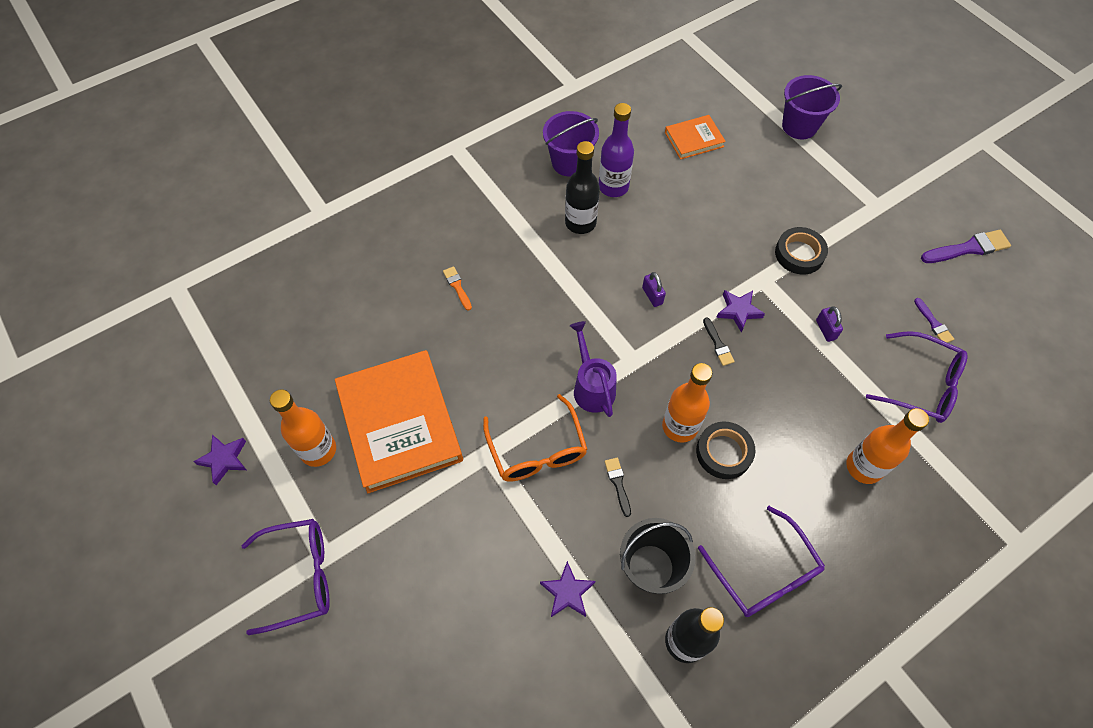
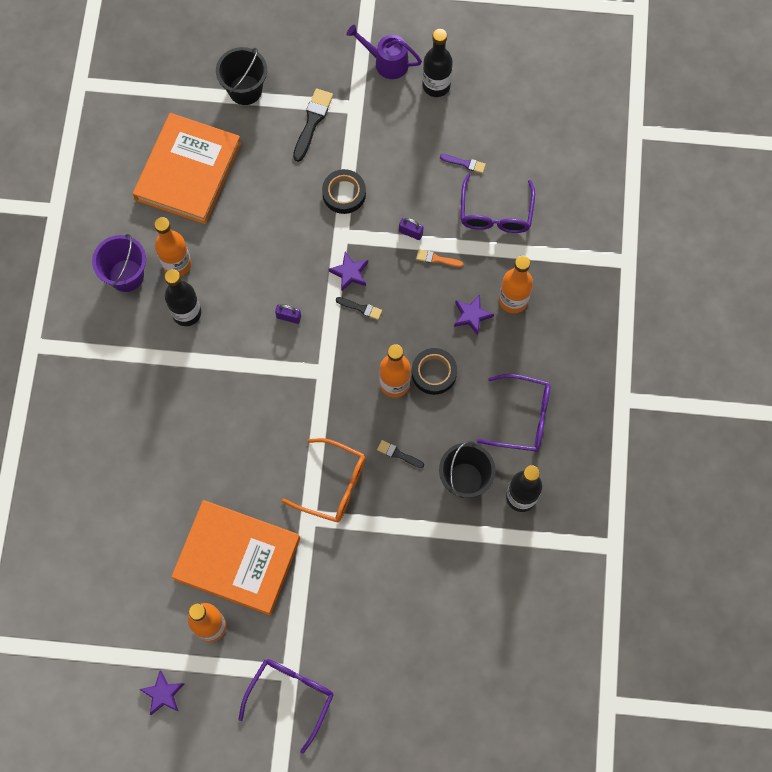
camera: 50 degrees left, 10 degrees up
orange brush [443,266,472,311] -> orange brush moved to [416,249,464,267]
purple star [540,561,596,617] -> purple star moved to [454,295,494,335]
purple watering can [570,321,617,417] -> purple watering can moved to [346,25,422,79]
purple bottle [599,103,634,197] -> orange bottle [154,217,191,276]
orange book [665,115,726,160] -> orange book [133,113,241,225], size x2.05
purple bucket [782,75,842,139] -> black bucket [216,47,267,105]
purple glasses [866,331,968,423] -> purple glasses turned 120 degrees clockwise [461,174,535,233]
purple brush [921,230,1011,263] -> black bottle [423,29,453,97]
none -> black brush [293,88,333,162]

